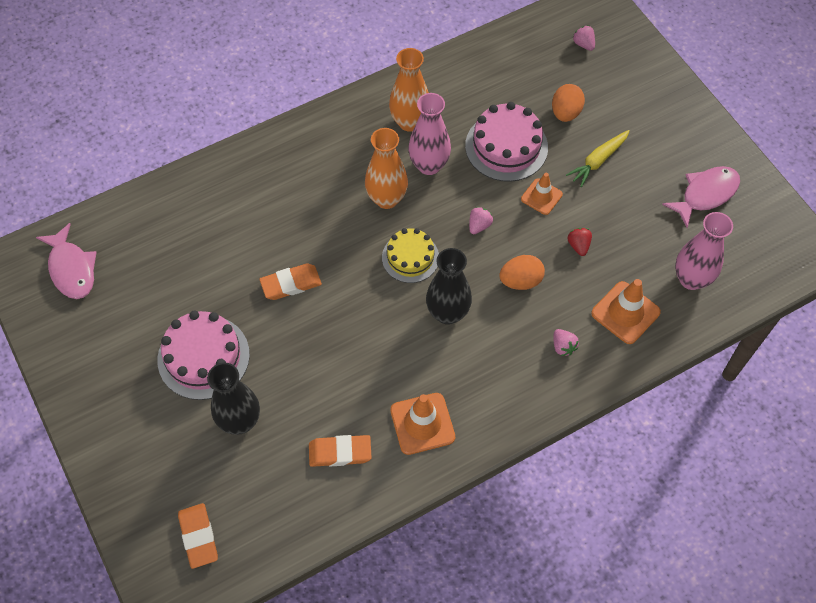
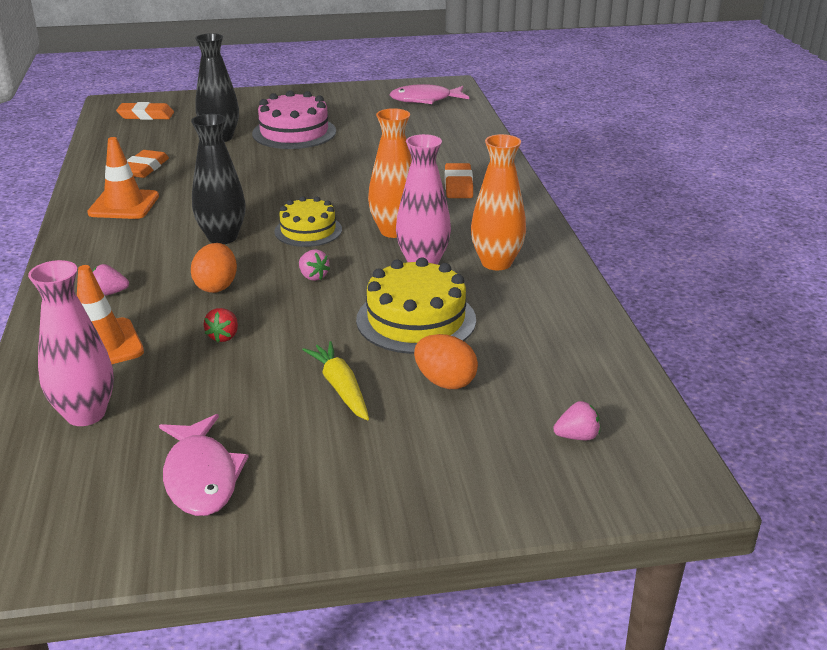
camera: 110 degrees right, 30 degrees down
orange eraser [259,264,322,300] -> orange eraser moved to [445,163,473,198]
pink cake [465,102,548,182] -> yellow cake [356,257,476,354]
orange traffic cone [521,173,563,215] -> none
red strawberry [568,228,592,256] -> red strawberry turned 90 degrees clockwise [203,308,238,342]

